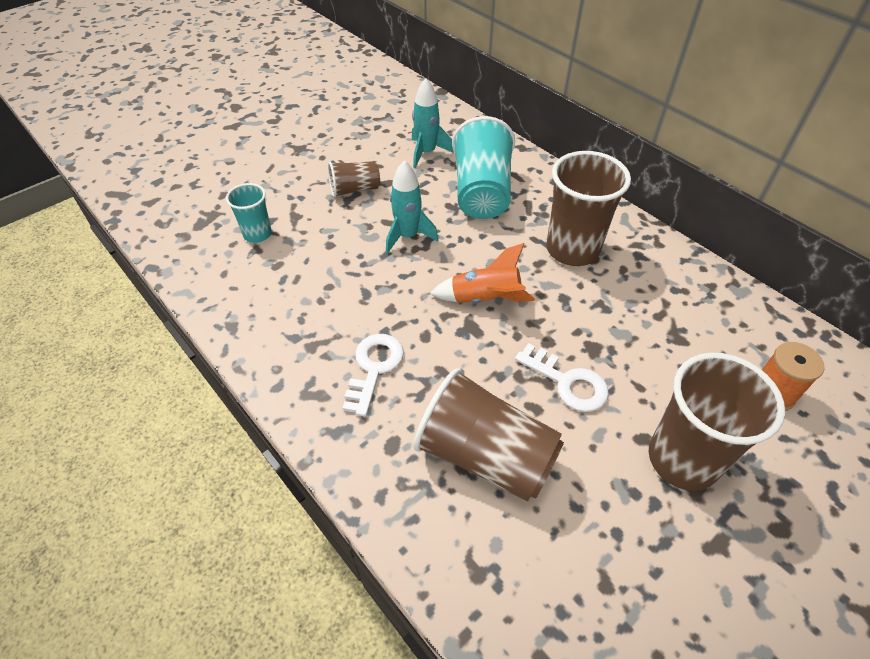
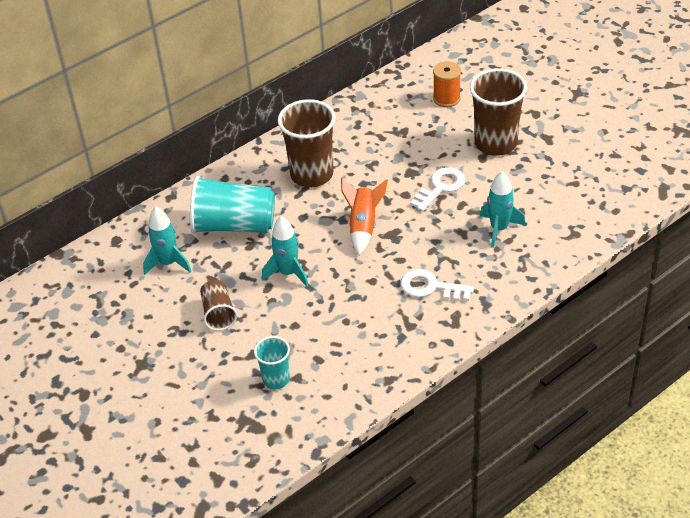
camera: 85 degrees left, 5 degrees down
brown cup [413,368,564,502] -> turquoise rocket [480,171,526,248]

